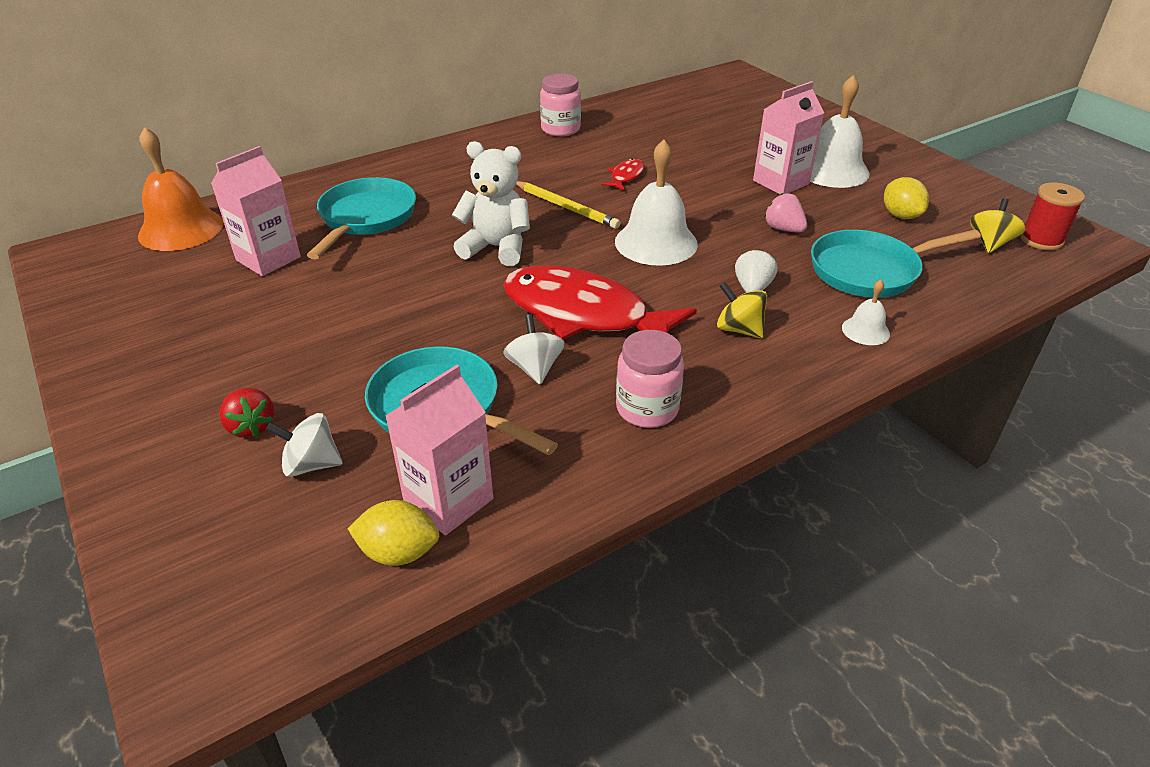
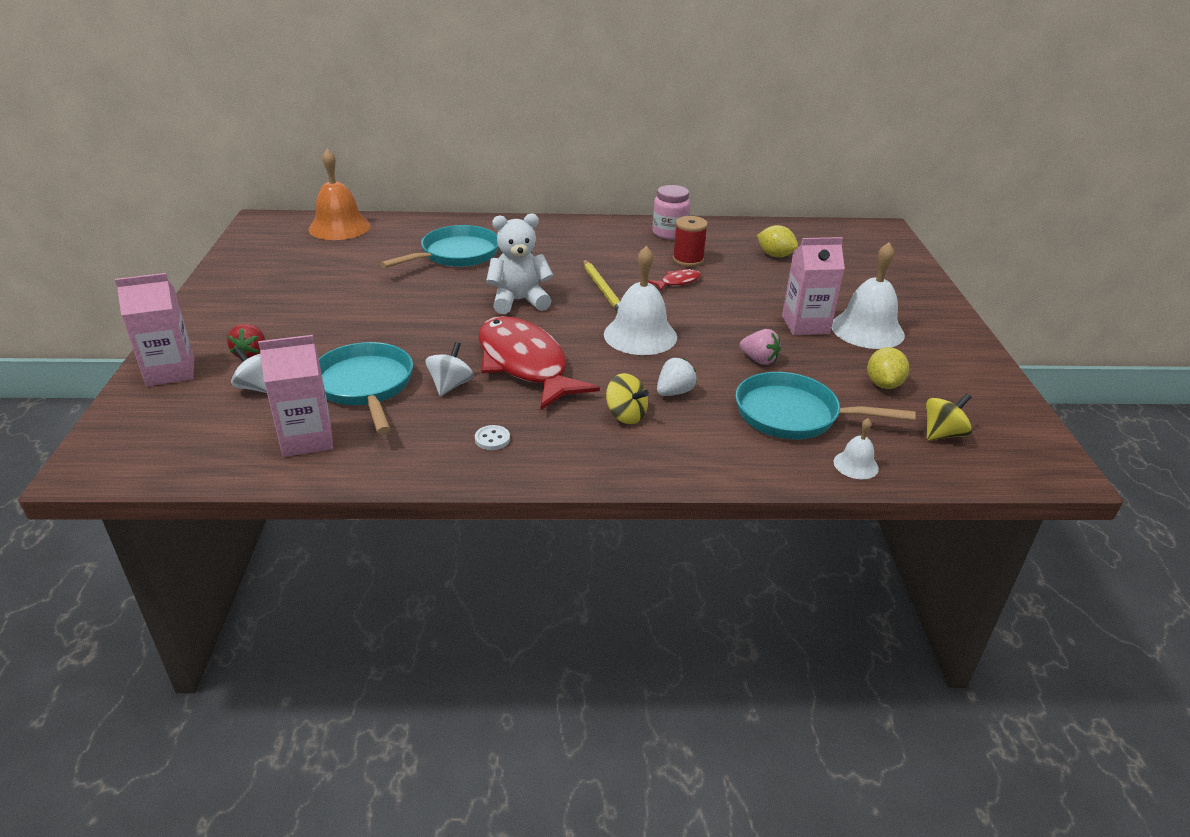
camera: 30 degrees right, 5 degrees down
pink carton [211,146,301,276] -> pink carton moved to [115,273,194,386]
yellow lemon [348,500,439,566] -> yellow lemon moved to [757,225,798,257]
white teddy bear [452,141,530,266] -> white teddy bear turned 60 degrees counterclockwise [486,213,553,314]
pink jar [616,330,684,428] -> white button [475,425,510,450]
yellow spinning top [717,282,767,338] -> yellow spinning top turned 150 degrees clockwise [606,373,649,424]
pink strawberry [764,193,807,233] -> pink strawberry turned 135 degrees clockwise [739,329,781,365]
white bell [842,280,890,345] -> white bell moved to [833,418,879,479]
red spool [1020,183,1085,250] -> red spool moved to [673,216,708,267]

